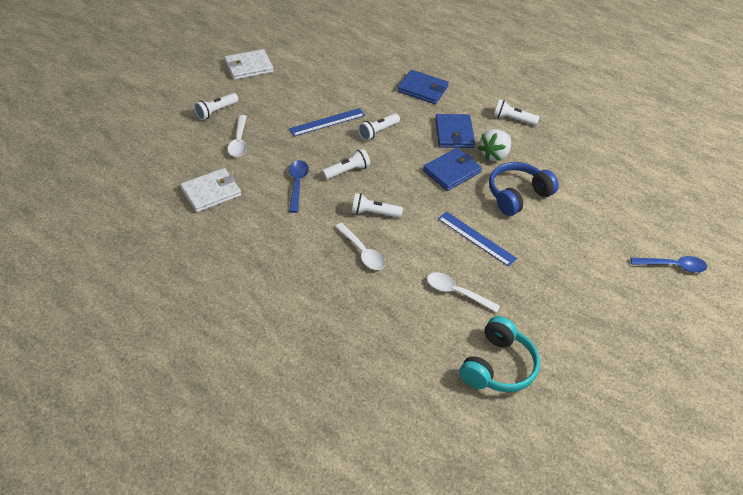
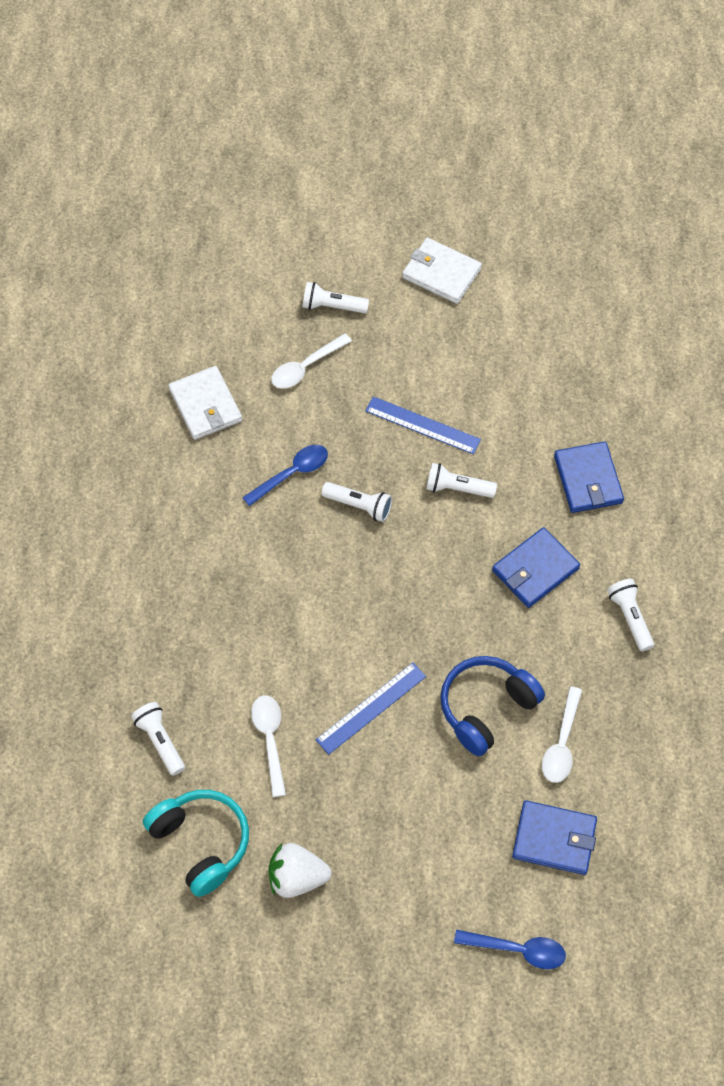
camera: 55 degrees right, 15 degrees up
white wallet [180,168,241,212] -> white wallet turned 45 degrees clockwise [169,366,242,440]
white spoon [335,223,385,270] -> white spoon moved to [542,686,582,783]
white flashlight [351,193,403,218] -> white flashlight moved to [131,702,185,776]
blue wallet [423,148,482,191] -> blue wallet moved to [512,800,597,875]
blue ruler [438,212,517,267] -> blue ruler turned 45 degrees clockwise [316,663,426,755]
turquoise headphones [459,316,540,392] -> turquoise headphones turned 120 degrees counterclockwise [143,790,249,897]
white strawberry [478,129,511,161] -> white strawberry moved to [268,843,332,898]
blue headphones [489,162,559,216] -> blue headphones turned 60 degrees counterclockwise [440,656,545,756]
blue spoon [631,256,707,273] -> blue spoon turned 45 degrees counterclockwise [454,930,566,969]

